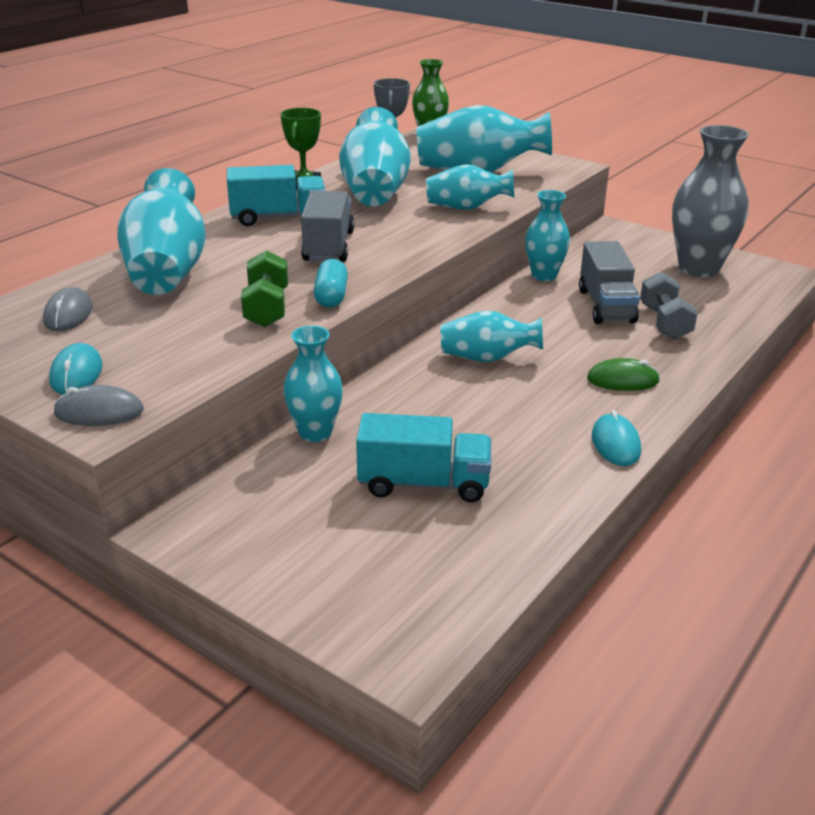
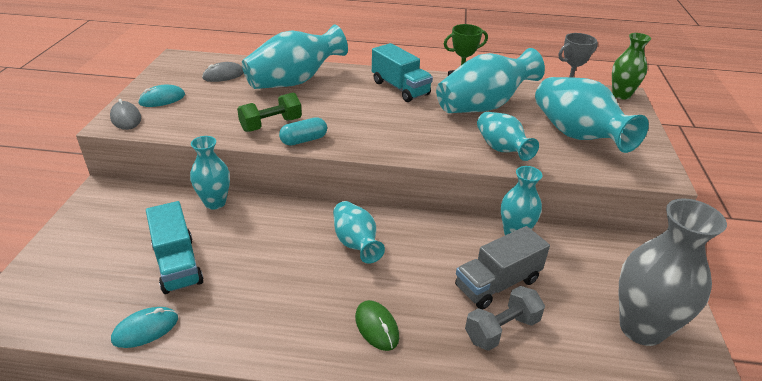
camera: 60 degrees right, 5 degrees up
grey truck [301,191,354,262] -> none
turquoise mouse [592,410,641,466] -> turquoise mouse moved to [111,307,178,348]

